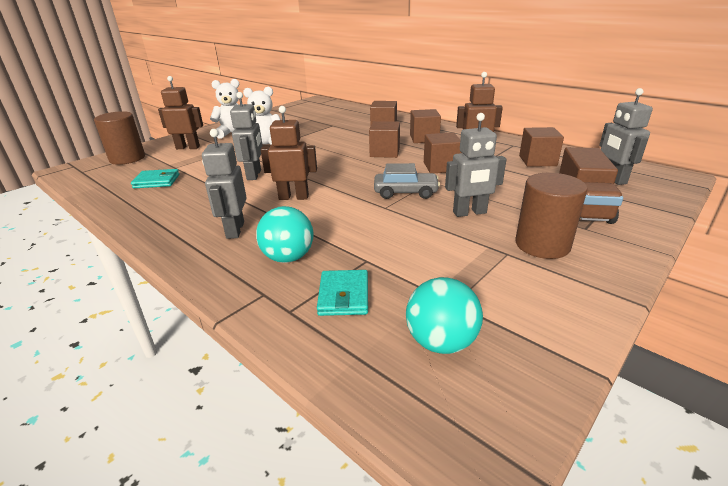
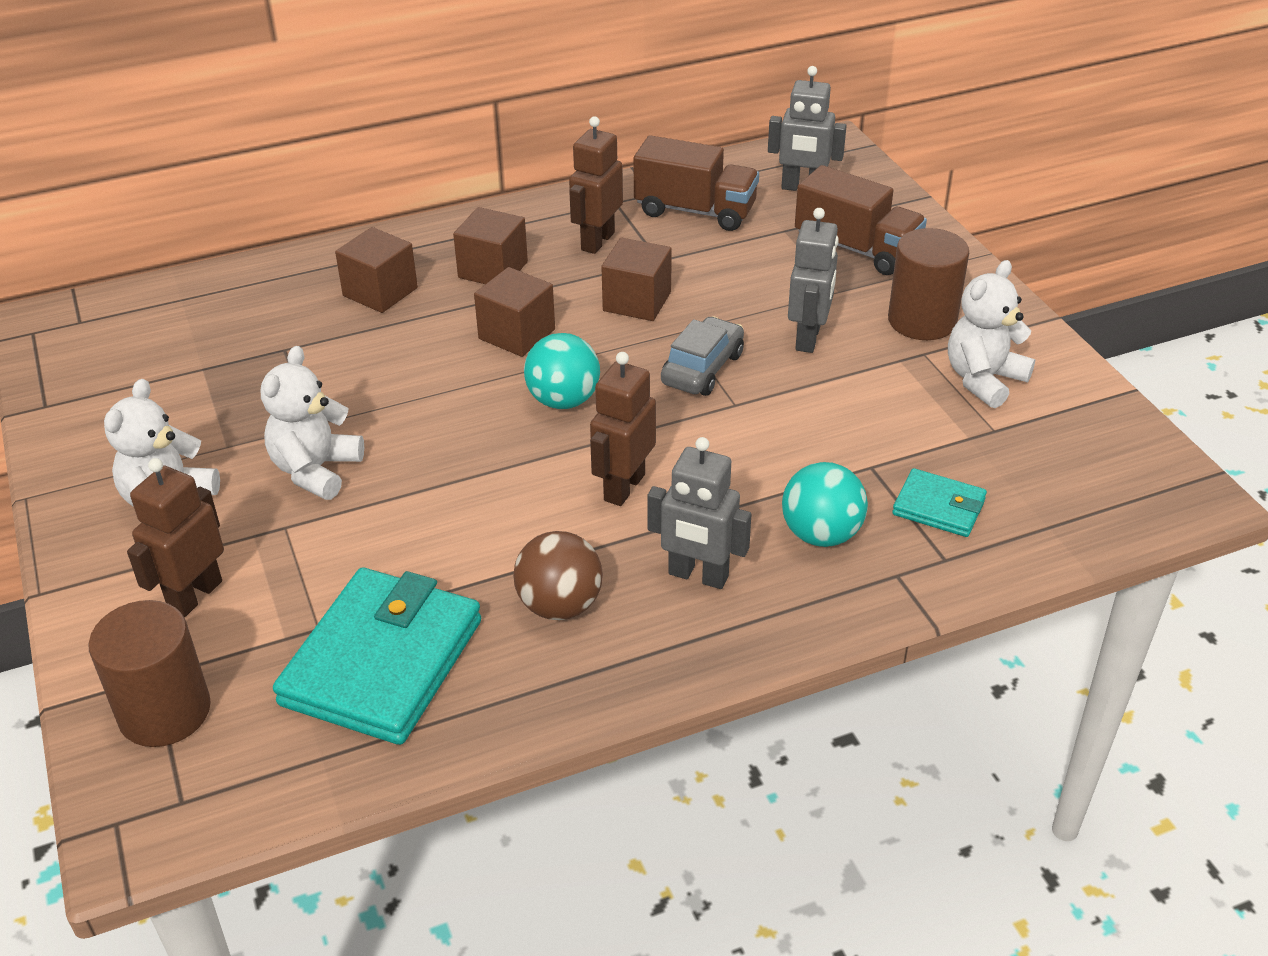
camera: 65 degrees left, 10 degrees up
turquoise wallet [131,169,179,188] -> turquoise wallet [273,567,481,745], size x2.01
grey robot [230,92,263,180] -> none
turquoise ball [406,277,483,354] -> turquoise ball moved to [524,333,600,409]
brown cube [519,127,564,167] -> brown truck [633,135,759,231]
none -> brown ball [513,531,603,620]
none -> white teddy bear [948,260,1035,408]

